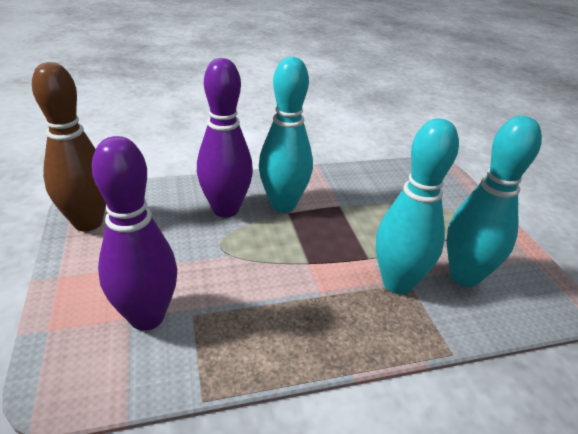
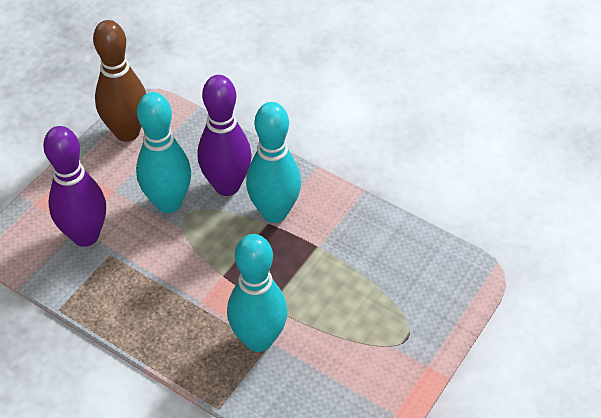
camera: 50 degrees right, 15 degrees up
turquoise bowling pin [446,116,542,287] -> turquoise bowling pin moved to [136,92,191,213]

